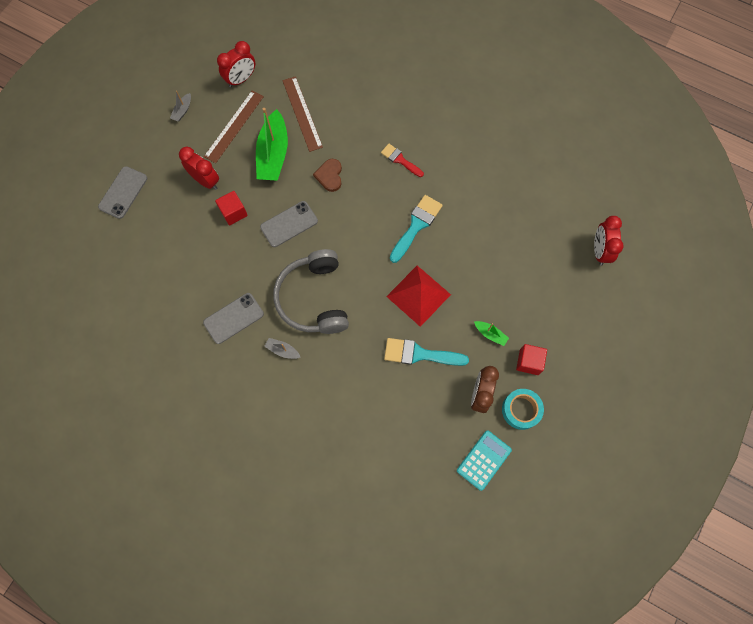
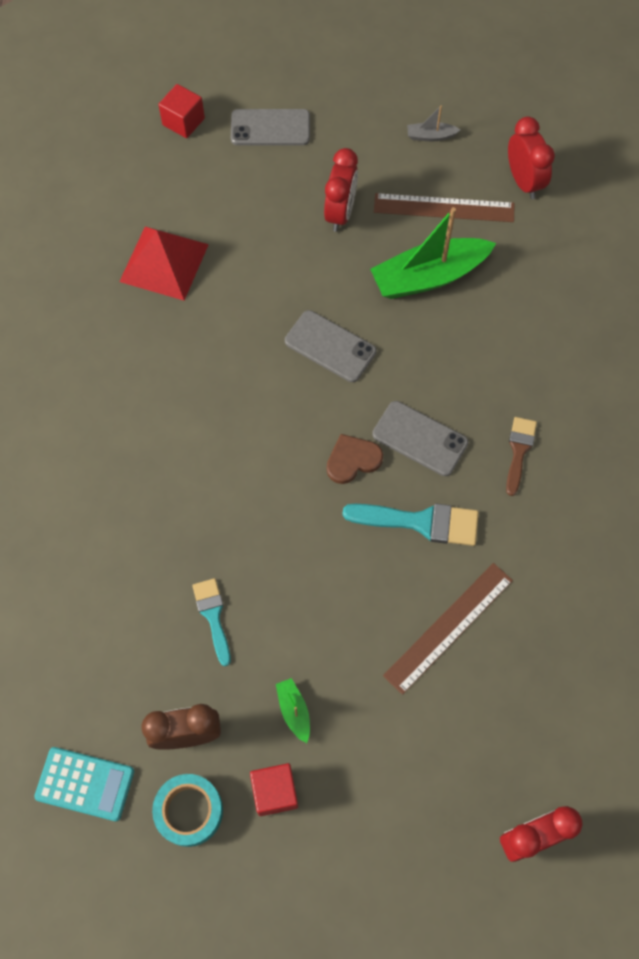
camera: 65 degrees right, 5 degrees down
grey phone [203,293,264,344] -> grey phone moved to [372,401,468,476]
red cube [215,191,248,226] -> red cube moved to [158,84,205,138]
red clock [217,41,255,88] -> red clock turned 135 degrees counterclockwise [508,116,555,199]
grey boat [264,338,301,359] -> none
grey headphones [273,249,349,334] -> none
brown ruler [282,76,323,152] -> brown ruler moved to [383,563,513,695]
brown heart [313,159,342,192] -> brown heart moved to [326,434,383,484]
red brush [381,144,424,177] -> brown brush [506,417,537,496]
turquoise brush [384,338,469,366] -> turquoise brush [192,578,231,666], size x0.64
red pyramid [386,266,451,327] -> red pyramid moved to [119,227,209,301]
green boat [474,321,509,346] -> green boat turned 150 degrees clockwise [276,678,310,743]

